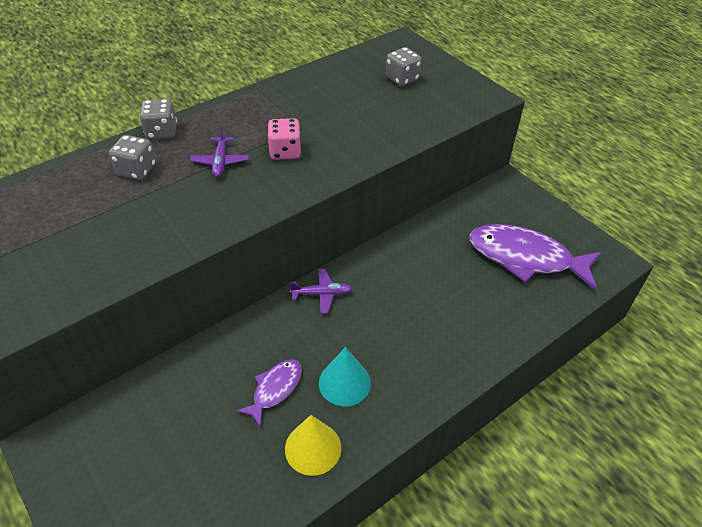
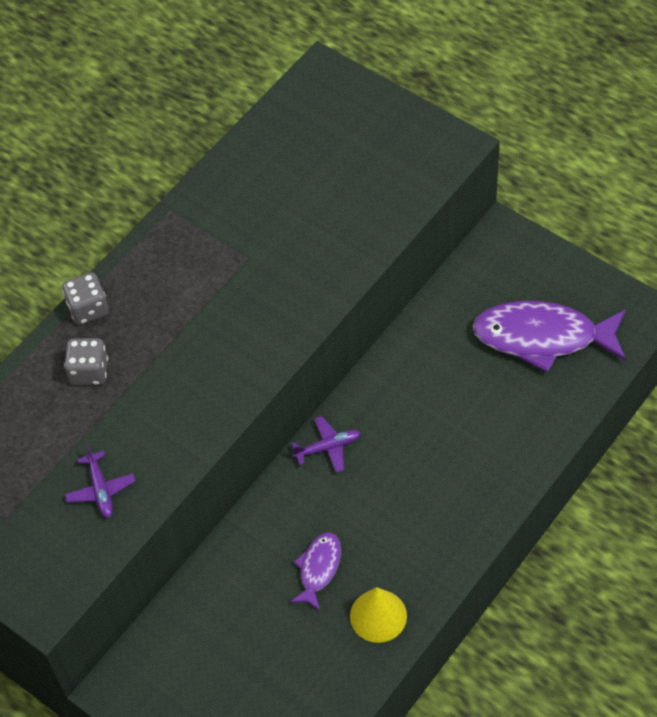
camera: 10 degrees left, 10 degrees up
purple plane [190,126,249,177] -> purple plane moved to [65,445,136,518]
pink dice [267,118,301,160] -> none
turquoise cone [319,347,371,406] -> none
grey dice [386,47,422,86] -> none

